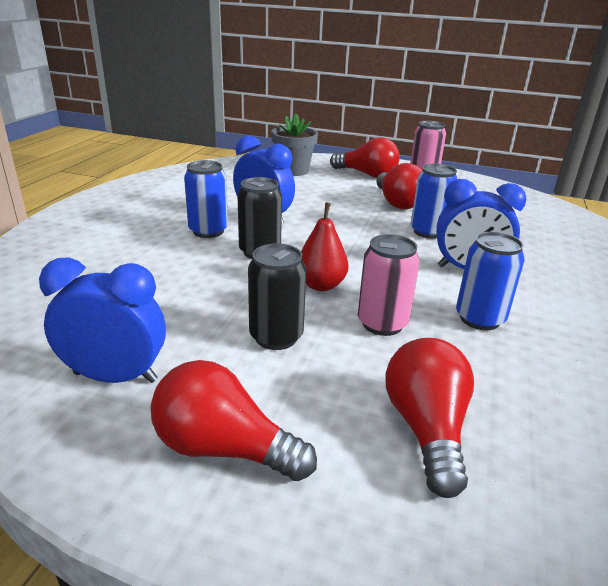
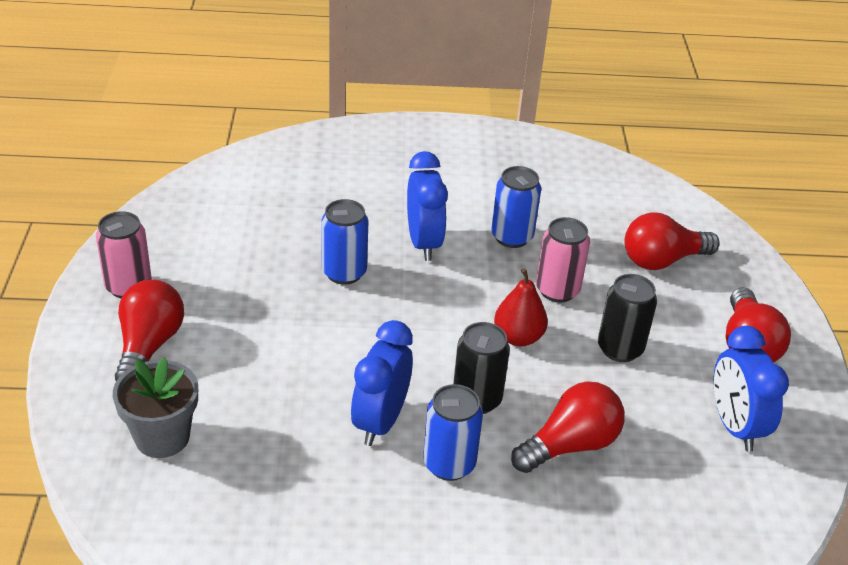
camera: 110 degrees left, 10 degrees up
red light bulb [376,163,422,209] -> red light bulb moved to [511,381,625,473]

